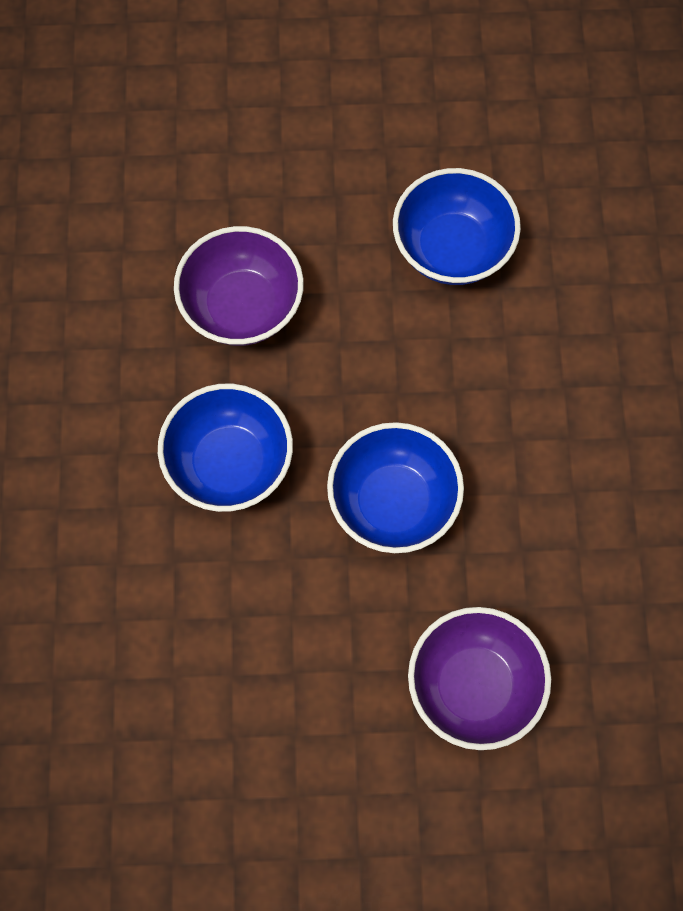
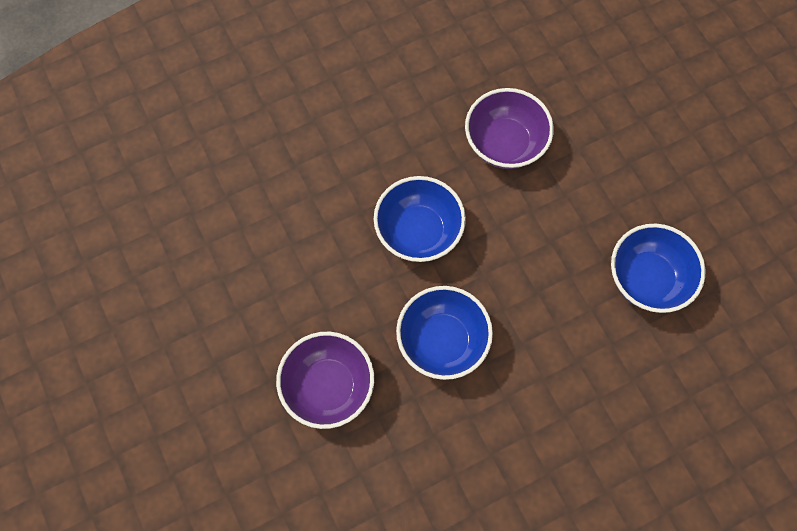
camera: 115 degrees left, 0 degrees up
blue bowl [393,168,521,285] -> blue bowl moved to [611,224,705,313]

